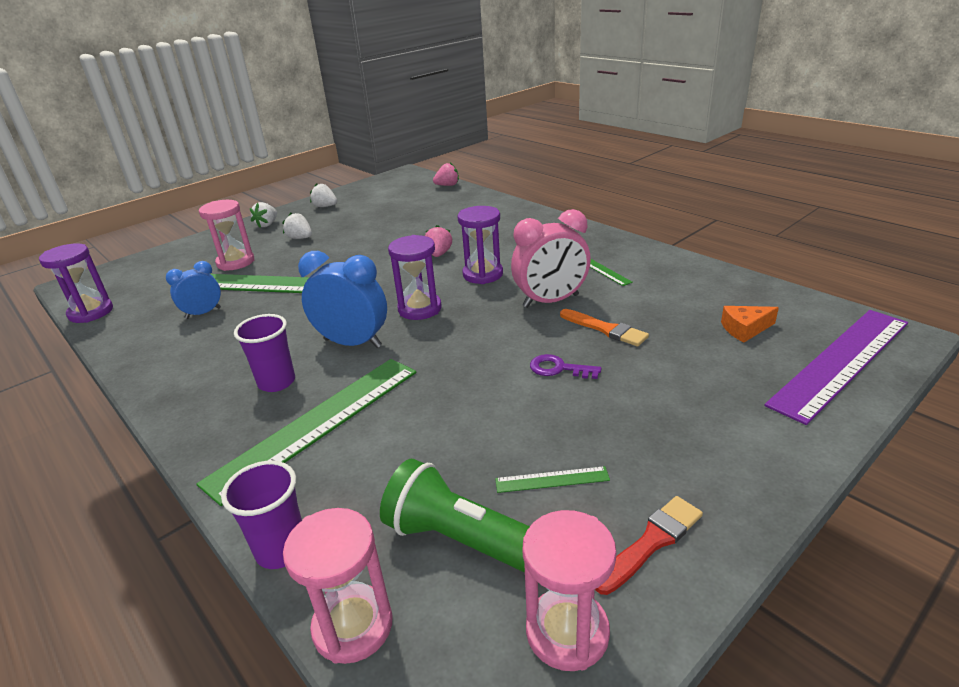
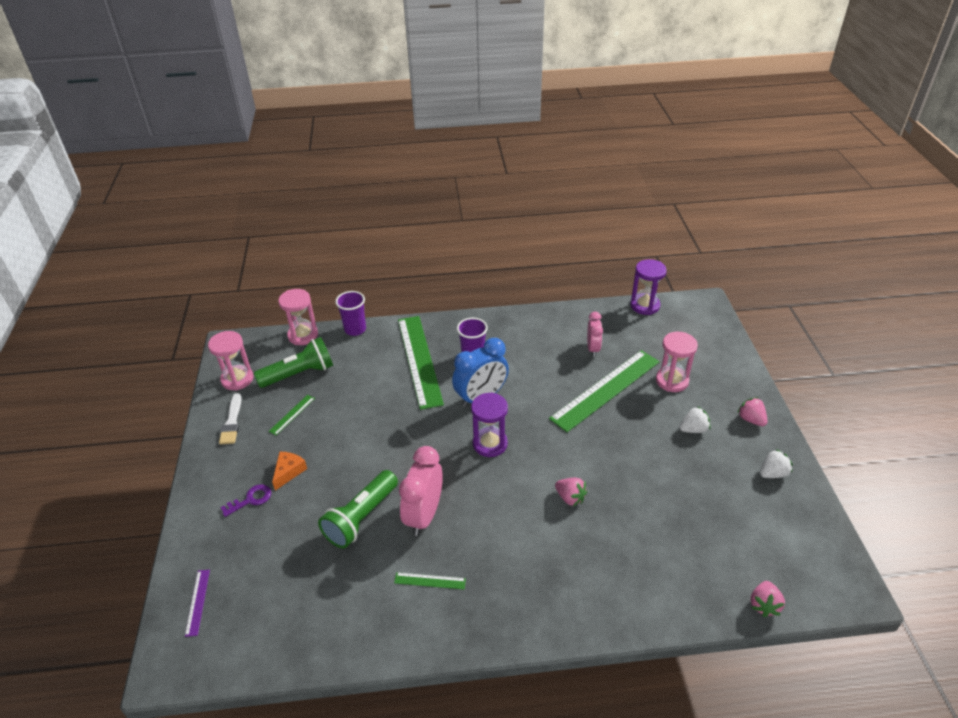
camera: 125 degrees right, 10 degrees up
blue clock [166,261,221,319] -> pink clock [587,312,603,357]
white strawberry [250,202,277,228] -> pink strawberry [737,397,768,426]
purple hourglass [457,206,503,284] -> none
purple key [530,354,601,379] -> purple key moved to [220,484,271,517]
orange brush [560,309,649,346] -> green flashlight [318,470,398,548]
red brush [595,496,703,595] -> white brush [219,393,242,444]
orange cheese [721,306,779,342] -> orange cheese moved to [272,452,307,490]
purple ruler [764,310,908,425] -> purple ruler [185,570,210,637], size x0.41

